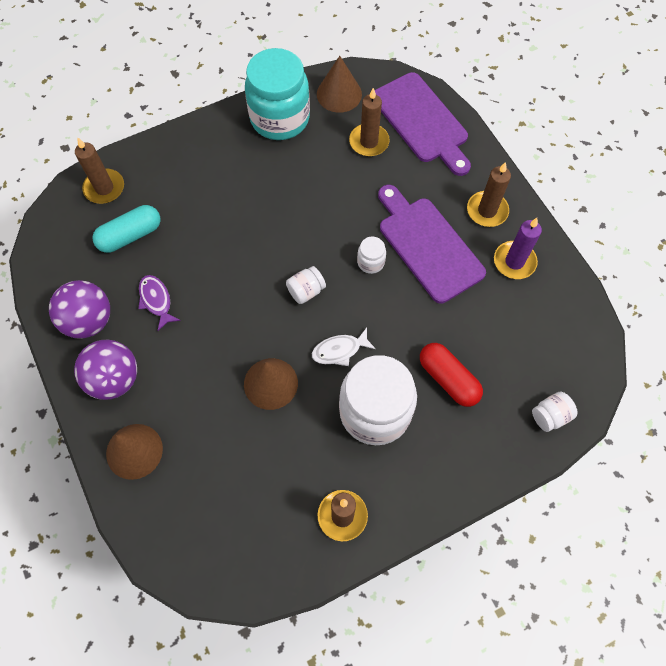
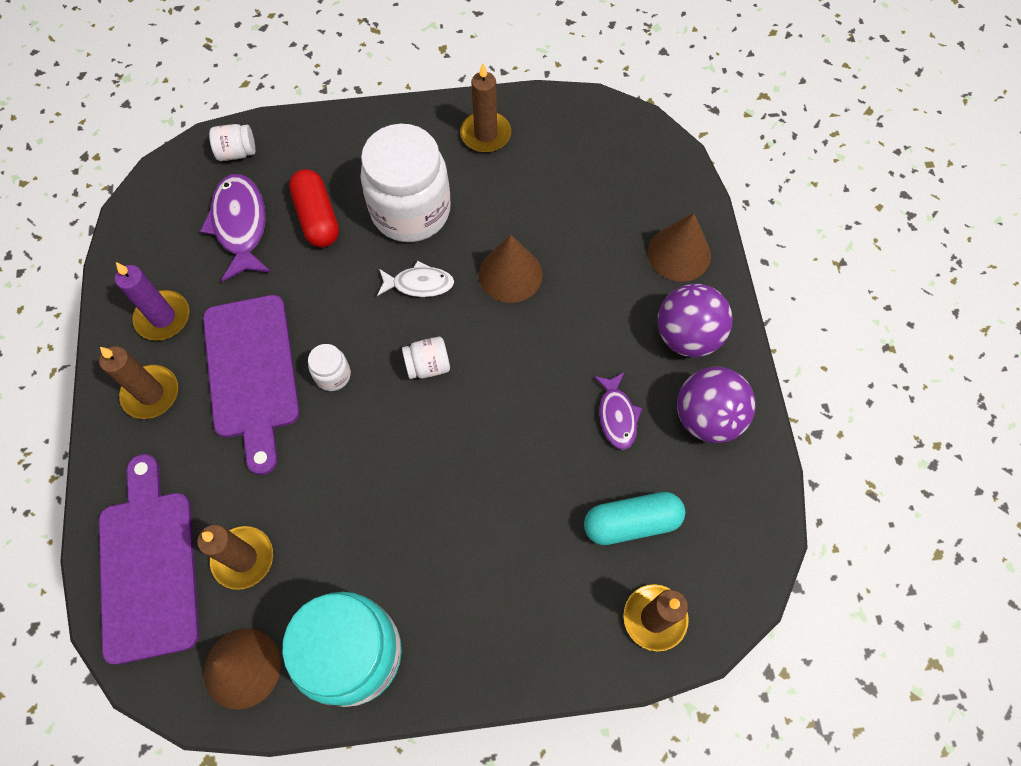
camera: 160 degrees left, 0 degrees up
none -> purple fish [200,174,271,282]

